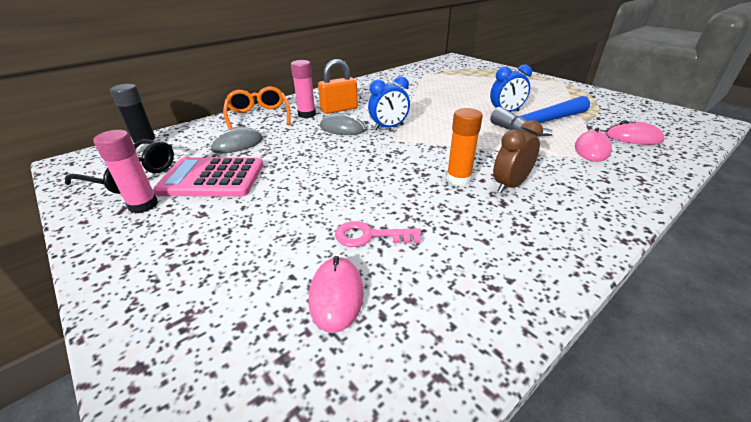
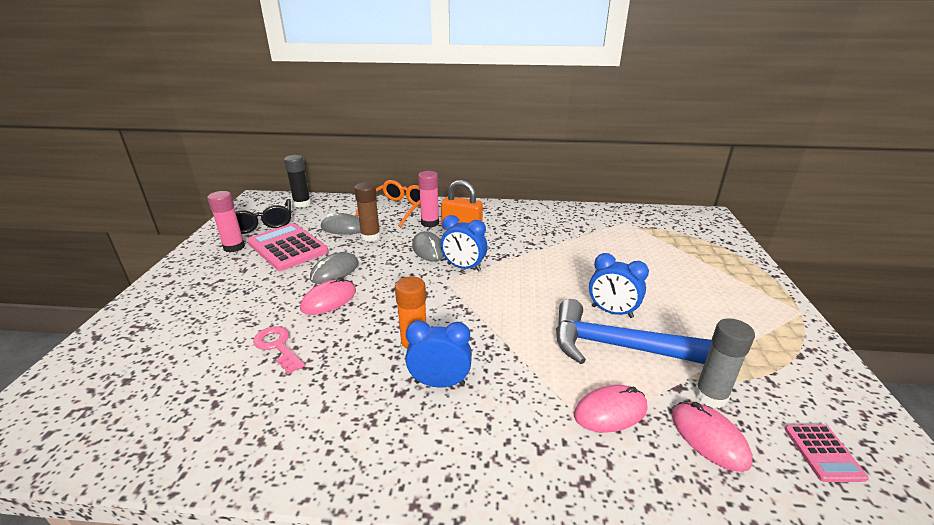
camera: 45 degrees right, 5 degrees down
pink mouse [308,256,364,333] -> pink mouse moved to [300,277,356,315]
brown clock [493,120,543,193] -> blue clock [405,320,472,387]
none -> grey mouse [310,252,359,284]
none -> brown glue stick [354,182,381,242]
none -> grey glue stick [694,318,755,408]
none -> pink calculator [785,425,869,482]

